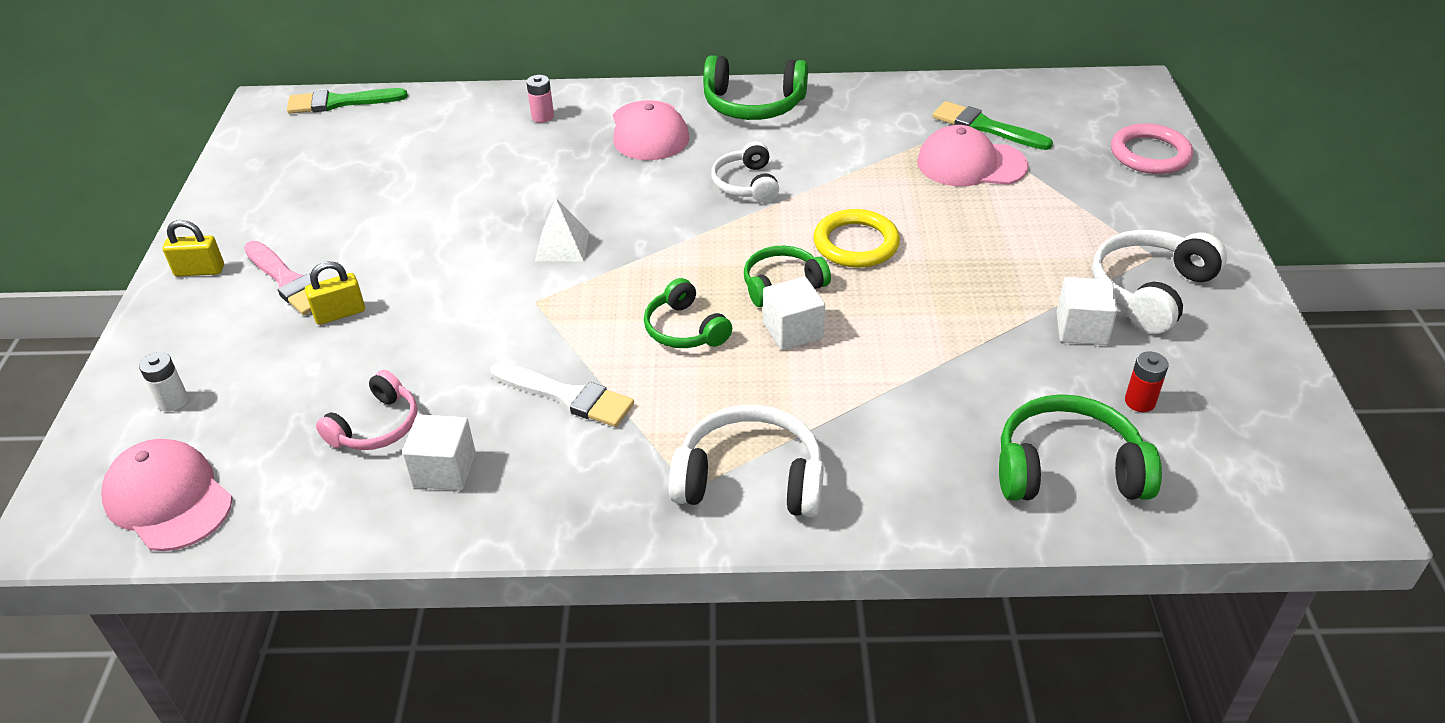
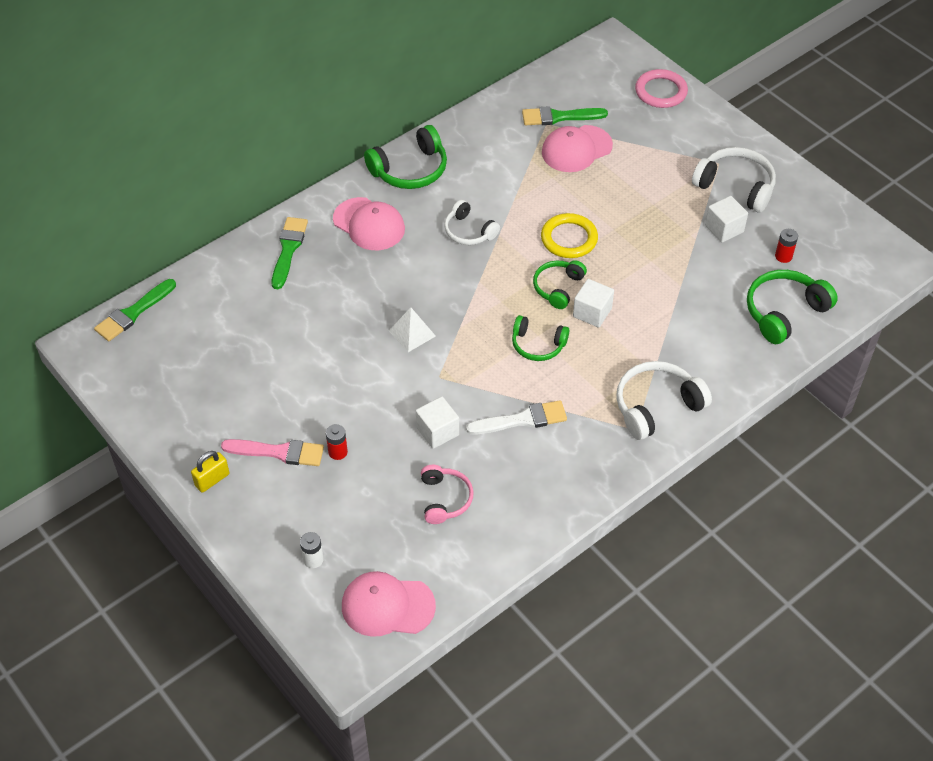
camera: 40 degrees left, 10 degrees up
yellow padlock [305,261,365,325] -> red battery [326,424,348,460]
white cube [402,414,476,490] -> white cube moved to [416,396,459,449]
pink battery [526,75,554,123] -> green brush [272,217,308,289]
white headphones [1092,230,1227,334] -> white headphones turned 120 degrees clockwise [692,147,776,212]

